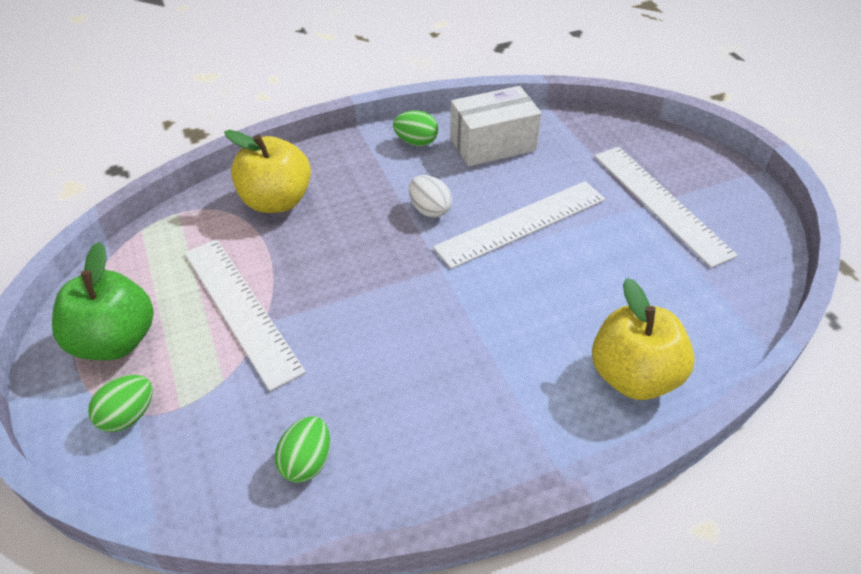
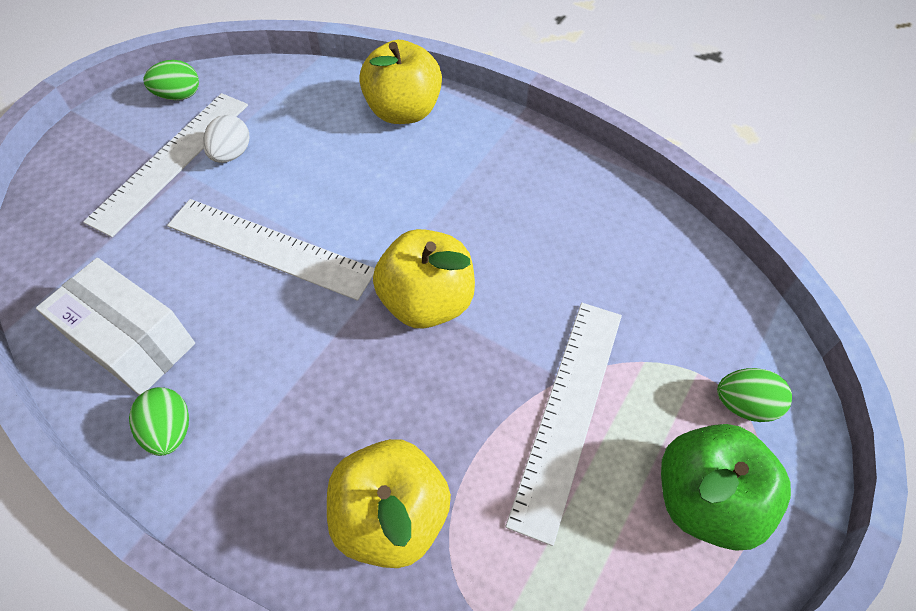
camera: 125 degrees left, 10 degrees up
green egg [275,416,330,482] -> green egg moved to [143,60,199,100]
white egg [409,175,452,218] -> white egg moved to [203,115,249,163]
none -> yellow apple [373,229,475,329]

